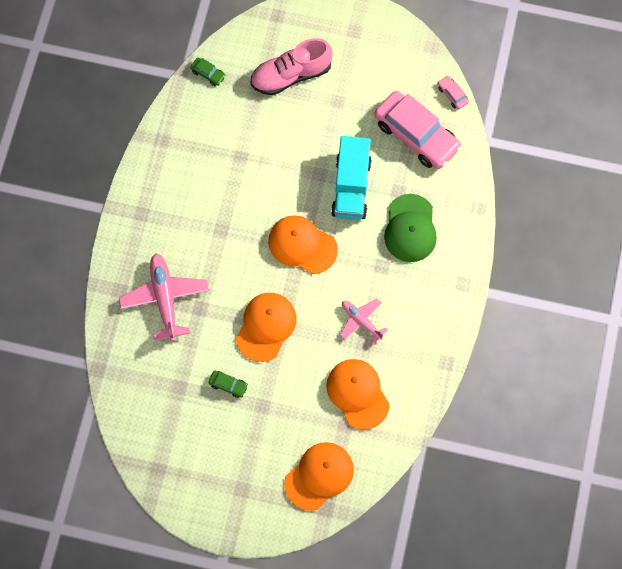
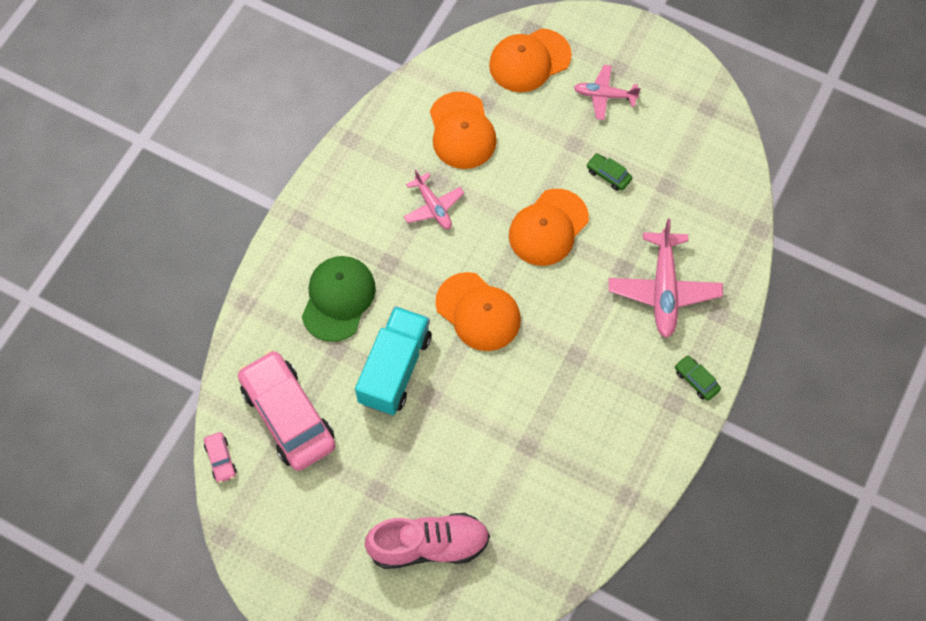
camera: 165 degrees left, 5 degrees down
green car [190,58,226,86] -> green car moved to [675,355,721,401]
none -> pink plane [574,65,641,120]

